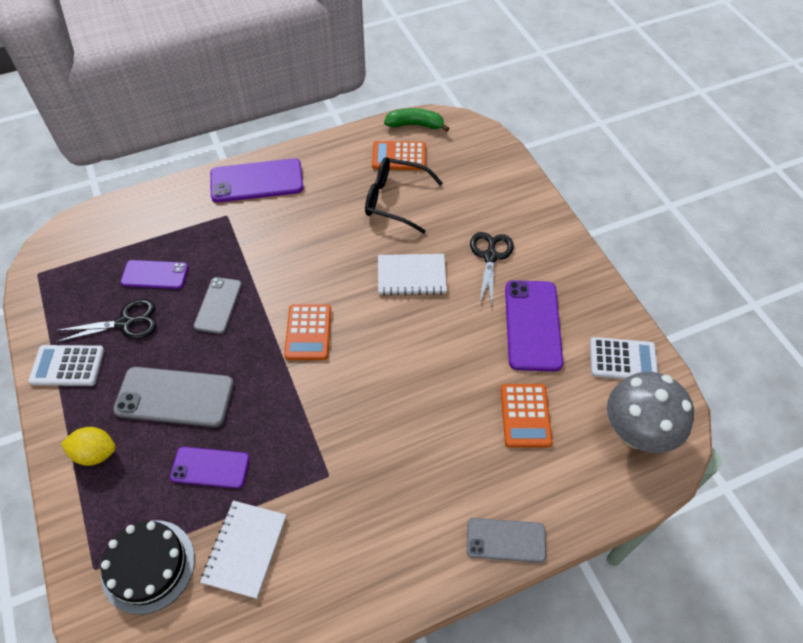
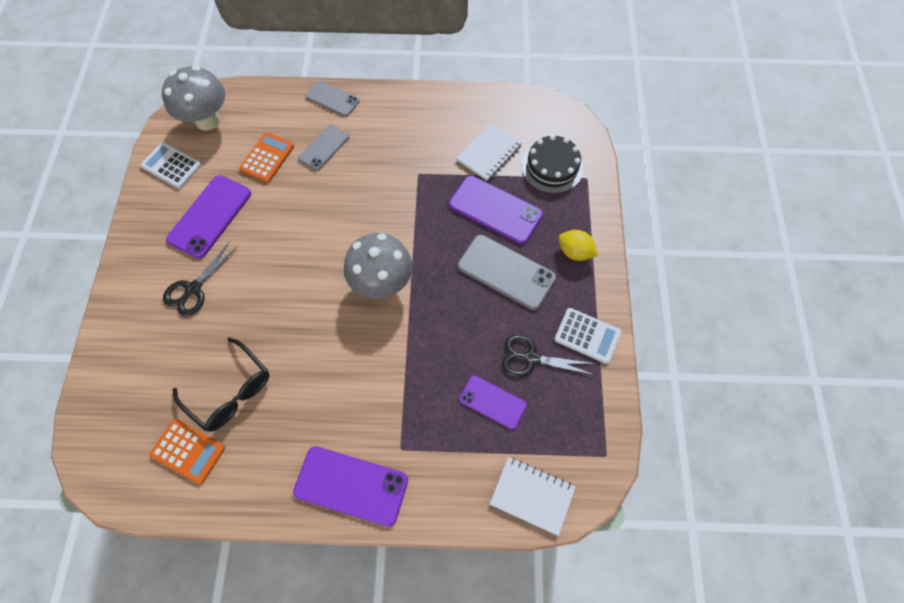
camera: 155 degrees left, 10 degrees up
purple phone [170,447,250,488] -> purple phone [449,176,543,244], size x1.59
grey phone [194,277,242,334] -> grey phone moved to [298,124,349,171]
orange calculator [284,304,331,360] -> grey mushroom [344,233,412,299]
white notebook [378,254,447,295] -> white notebook moved to [490,457,576,536]
green banana [384,108,450,132] -> none

